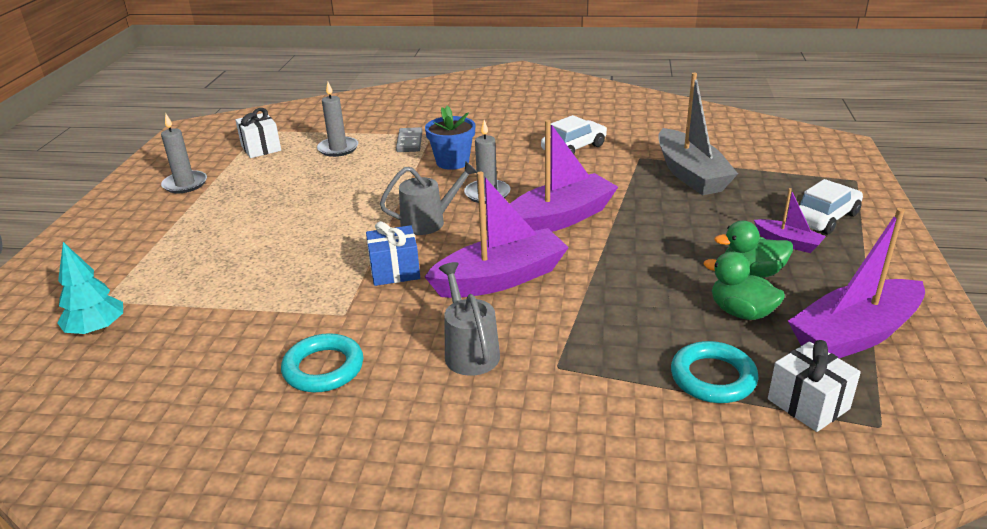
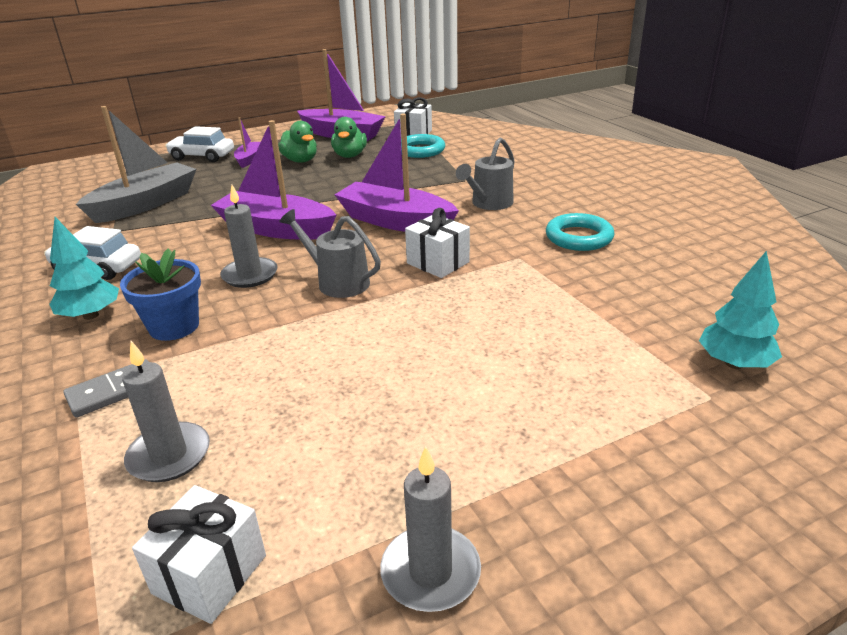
camera: 125 degrees left, 0 degrees up
blue gift [366,221,420,286] -> white gift [405,208,470,278]
none -> turquoise tree [49,217,119,320]

